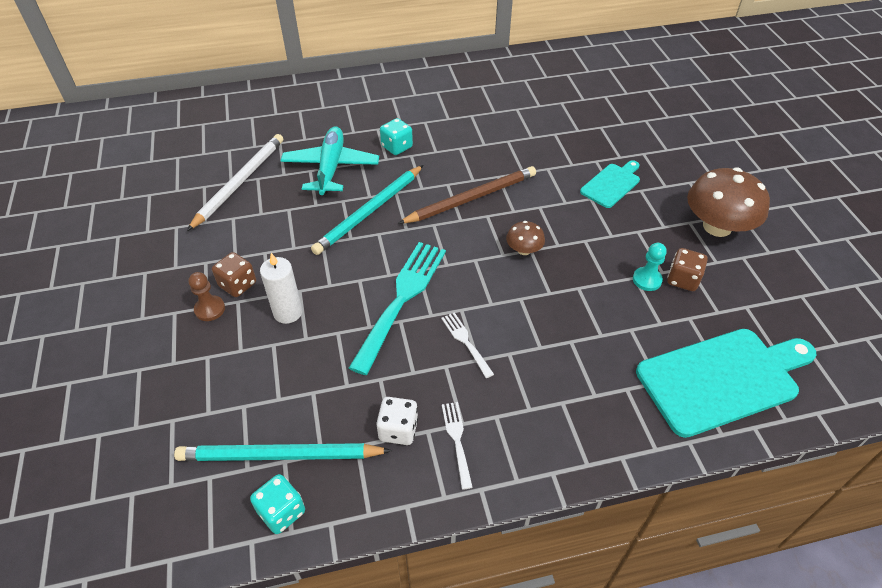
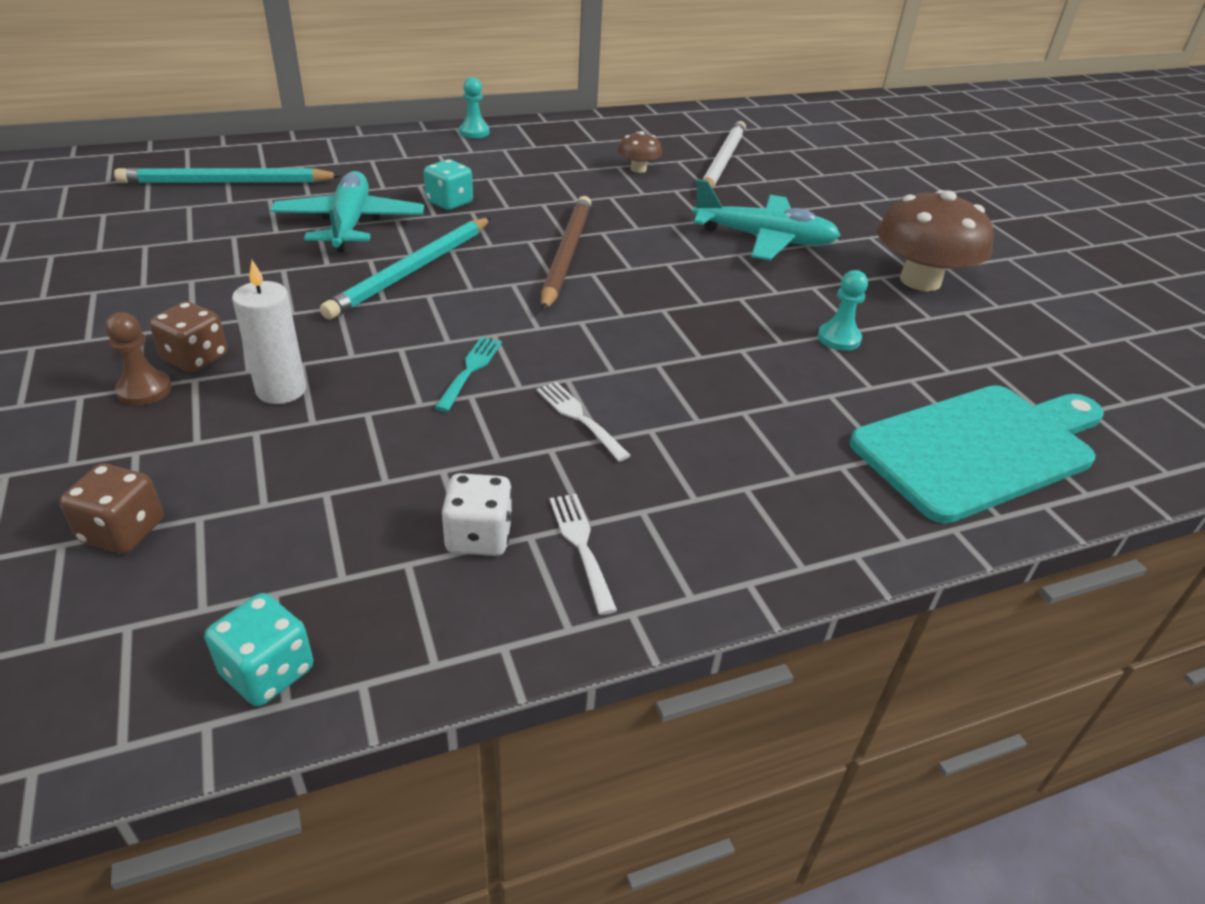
camera: 10 degrees left, 10 degrees down
turquoise pencil [174,443,392,461] -> turquoise pencil moved to [114,168,342,184]
white pencil [187,134,283,231] -> white pencil moved to [702,121,746,188]
turquoise fork [349,242,446,375] -> turquoise fork [435,337,502,412], size x0.47
brown pencil [398,166,536,224] -> brown pencil turned 45 degrees counterclockwise [541,196,591,311]
brown mushroom [506,221,545,255] -> brown mushroom moved to [618,131,662,173]
turquoise cutting board [580,160,640,208] -> turquoise plane [692,179,840,260]
brown dice [667,248,708,291] -> brown dice moved to [59,464,164,554]
none -> turquoise pawn [459,77,489,138]

